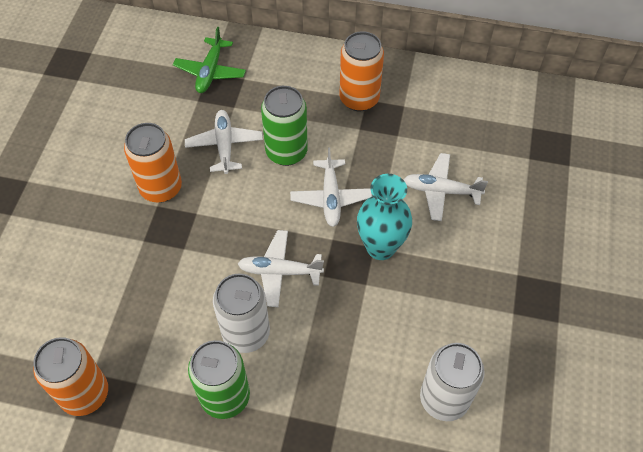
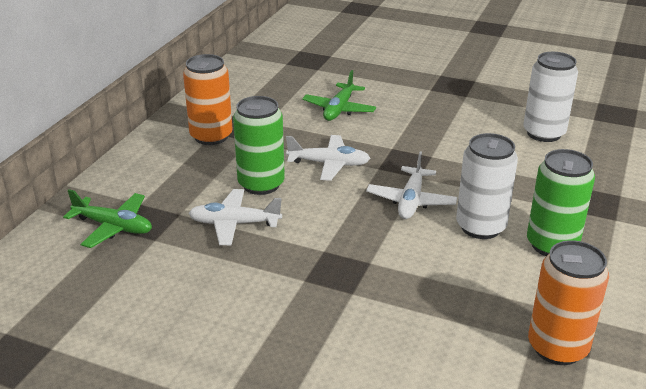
camera: 80 degrees left, 25 degrees down
orange can [124,123,182,203] -> none
turquoise vase [357,174,412,260] -> none
white plane [403,153,488,221] -> green plane [302,70,376,121]

